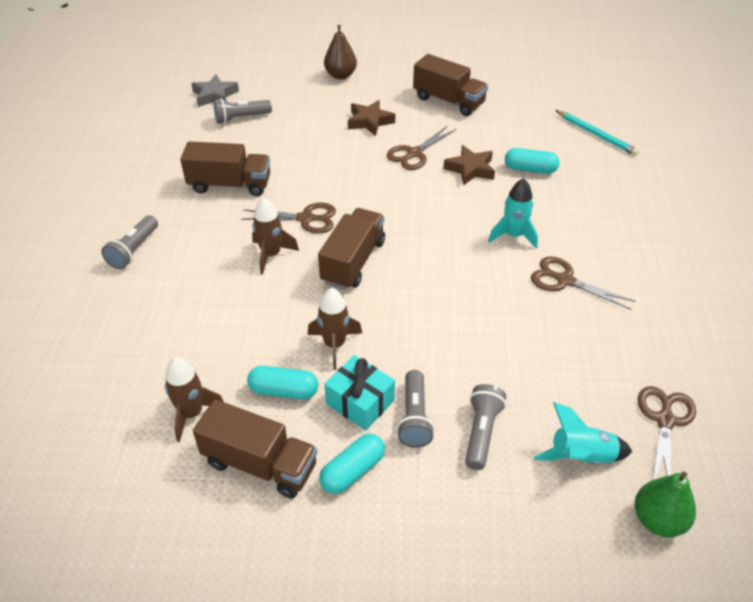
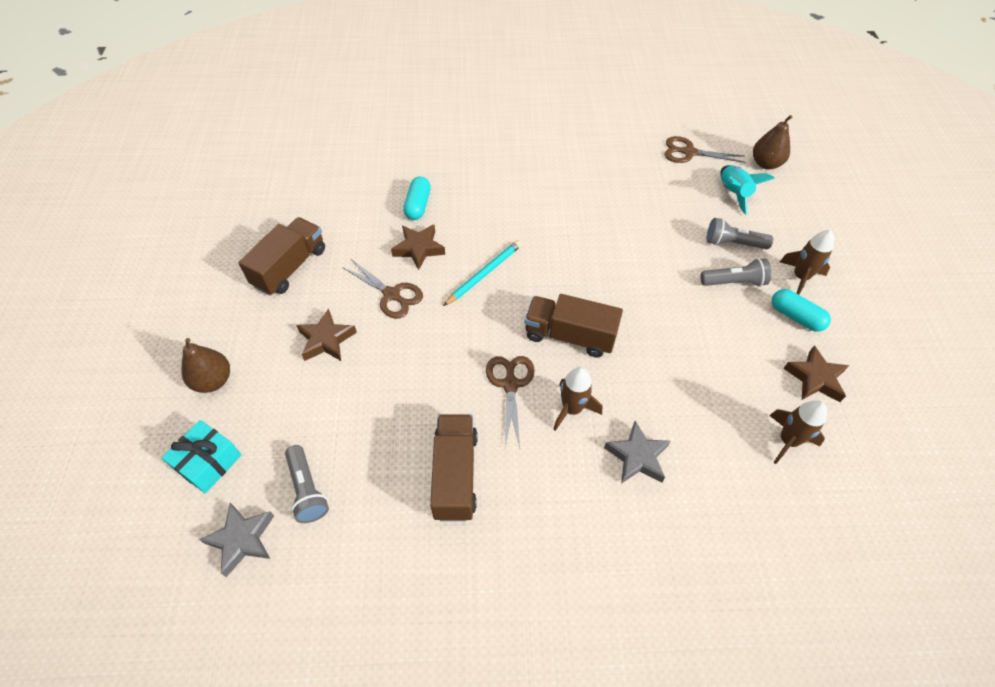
camera: 95 degrees left, 10 degrees up
grey flashlight [101,215,158,269] -> none
brown truck [193,399,317,499] -> brown star [783,346,849,402]
turquoise capsule [247,366,318,399] -> none
brown rocket [308,288,362,370] -> brown rocket moved to [780,230,834,295]
turquoise gift [324,355,395,430] -> turquoise gift moved to [162,420,242,493]
turquoise rocket [488,178,538,249] -> none
brown scissors [531,256,636,310] -> none
turquoise pencil [555,110,639,156] -> turquoise pencil moved to [443,240,522,306]
green pear [635,471,696,537] -> brown pear [753,115,792,169]
none -> grey star [604,421,671,484]

